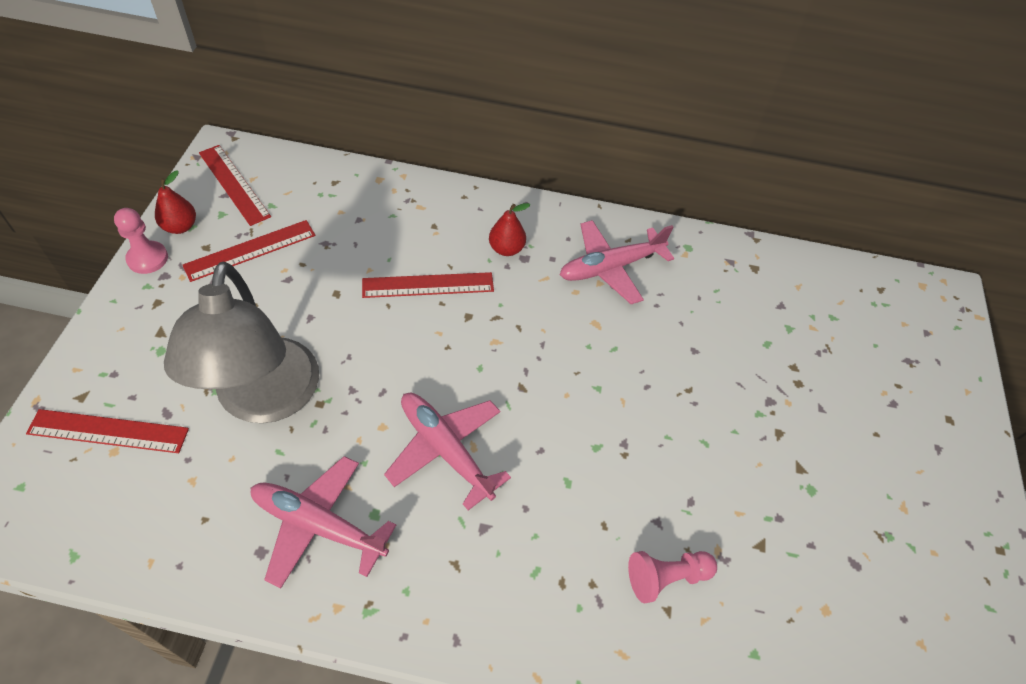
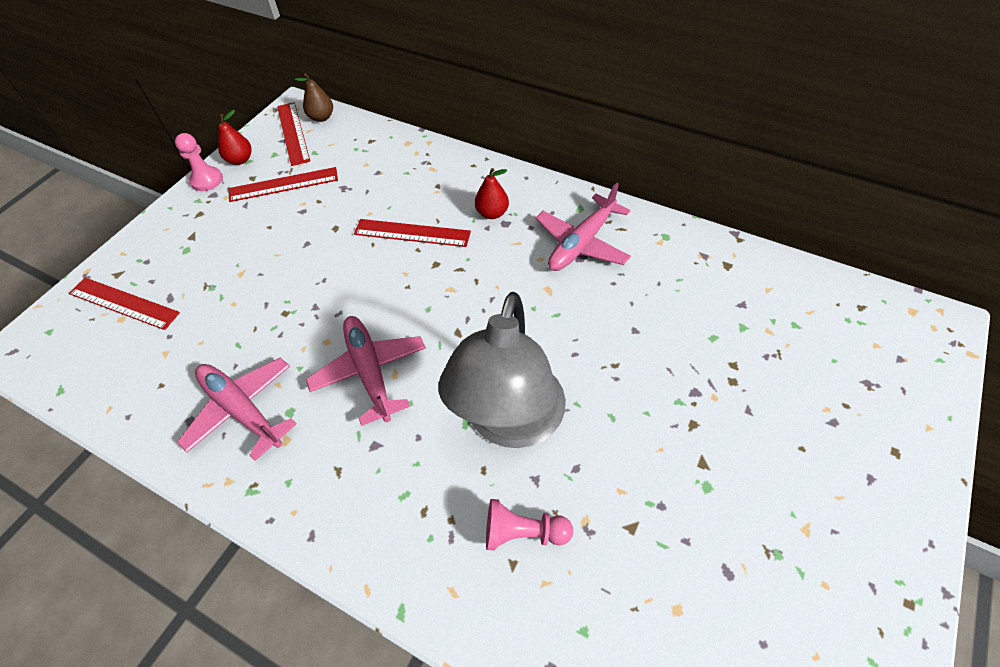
camera: 25 degrees right, 0 degrees up
grey lamp [164,262,319,423] -> grey lamp moved to [438,292,566,448]
pink plane [560,220,674,304] -> pink plane turned 45 degrees counterclockwise [535,183,631,271]
none -> brown pear [295,73,333,122]

